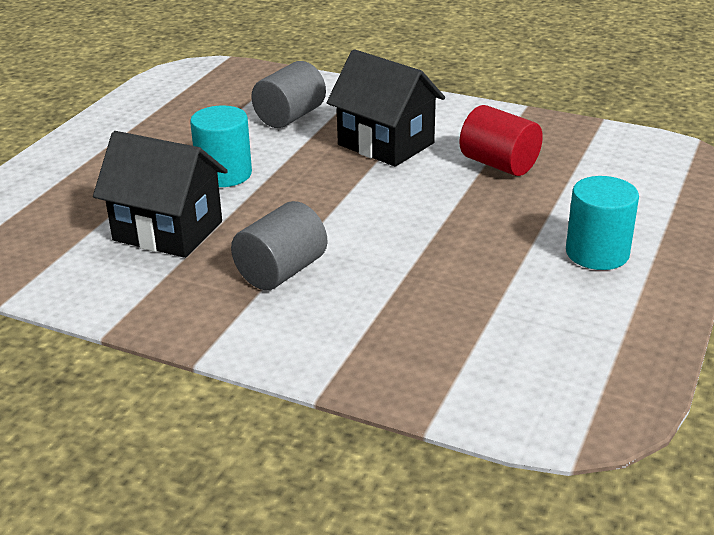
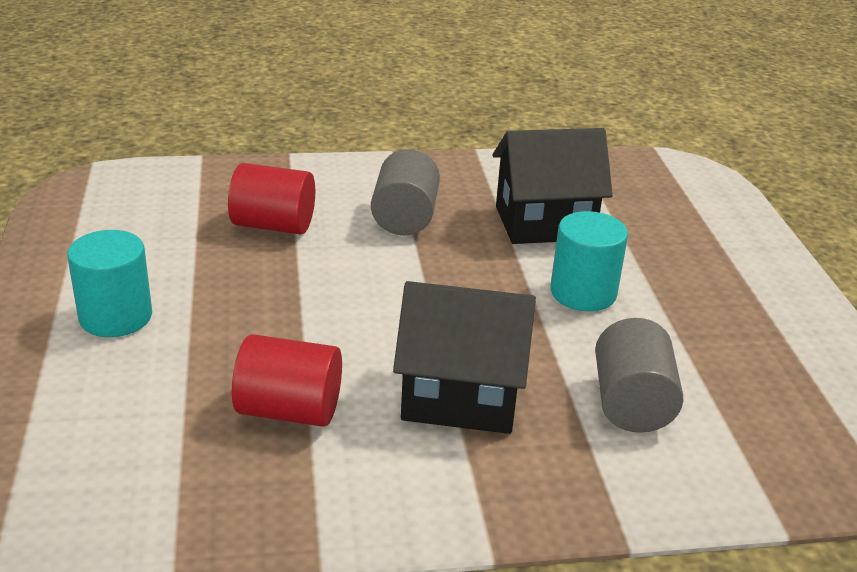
camera: 145 degrees right, 0 degrees up
none -> red cylinder [228,163,315,235]

